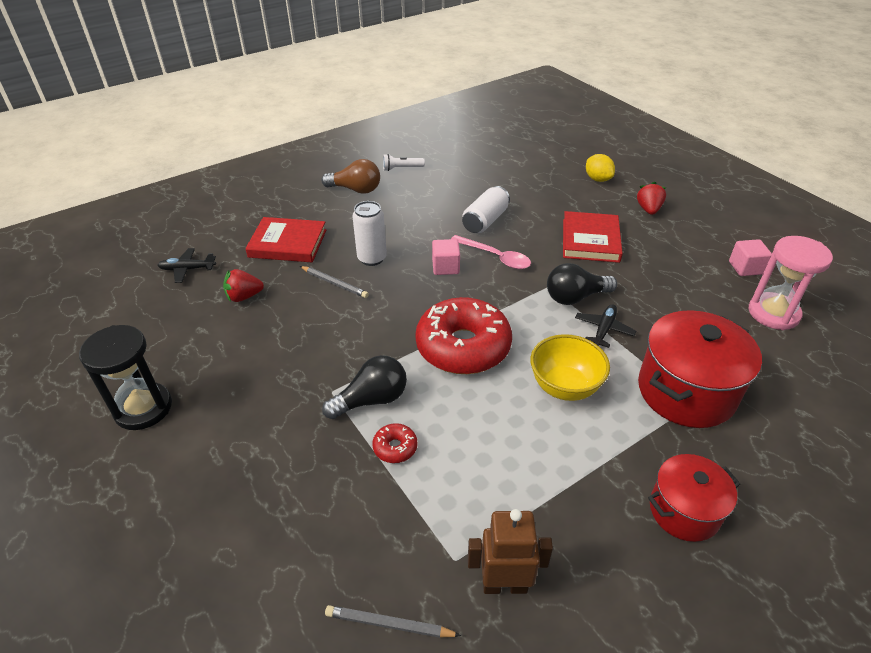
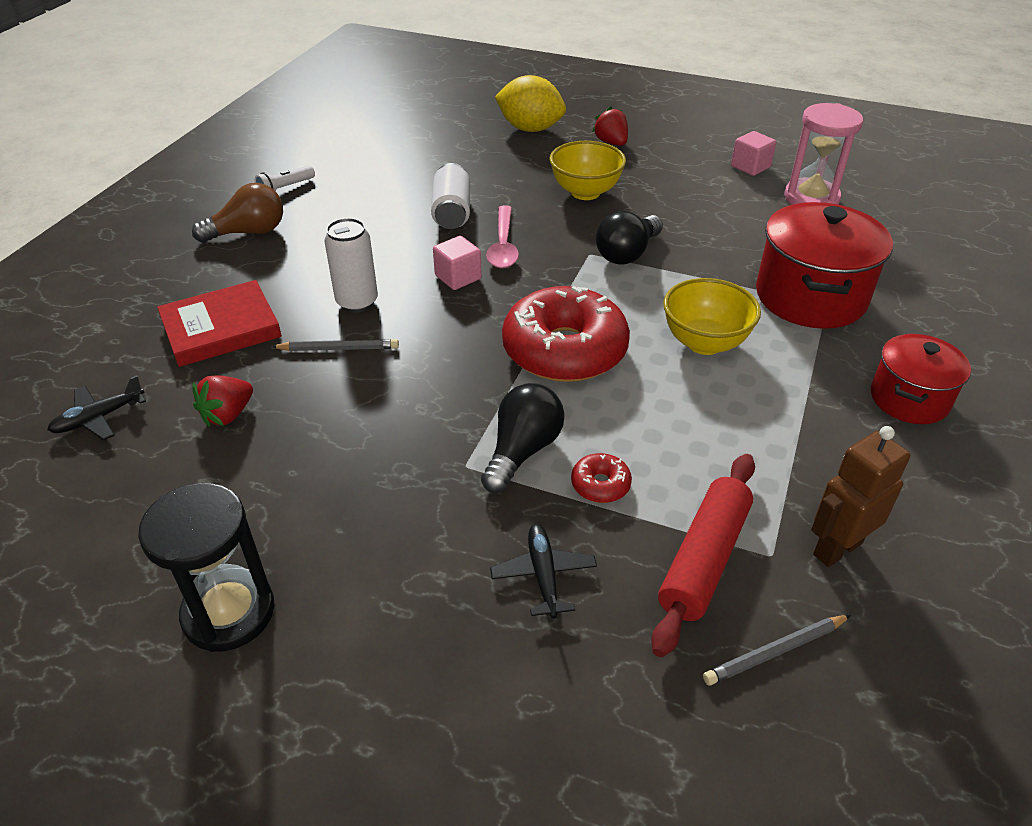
camera: 35 degrees left, 0 degrees up
pink spoon [451,235,531,269] -> pink spoon turned 90 degrees clockwise [486,205,519,268]
red book [563,211,623,263] -> yellow bowl [549,141,626,200]
black plane [575,304,636,348] -> black plane moved to [490,524,597,619]
yellow lemon [586,154,615,182] -> yellow lemon [495,75,566,132], size x1.58
none -> red rolling pin [651,454,755,657]

